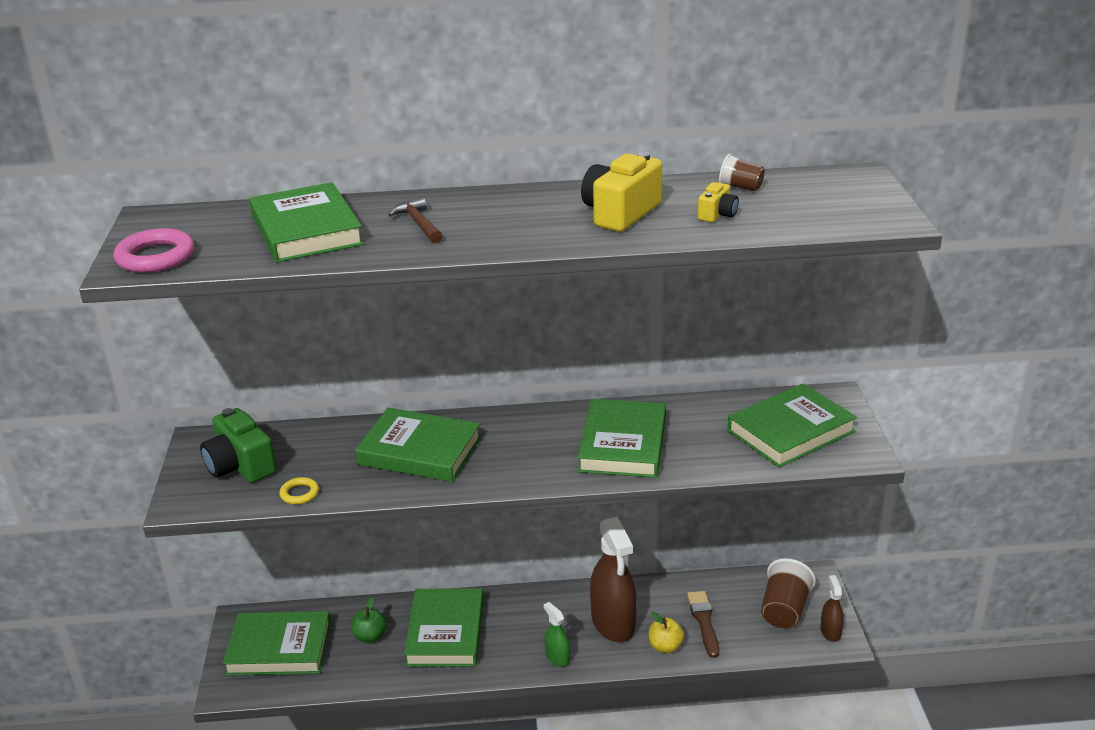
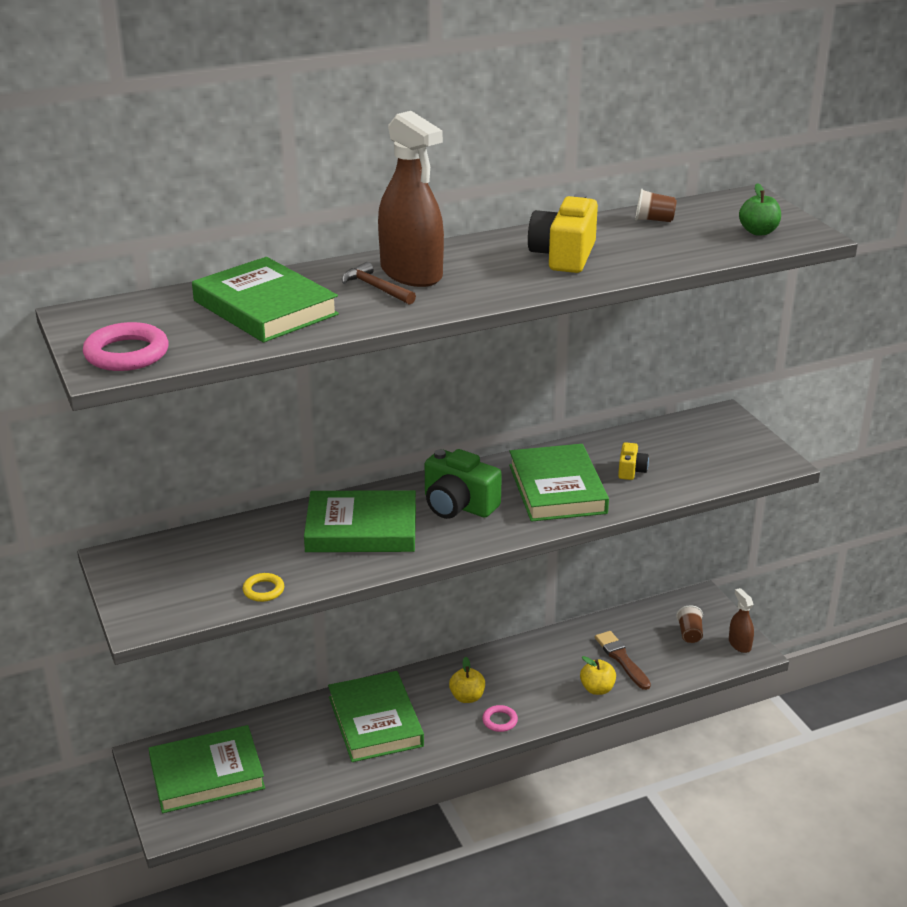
camera: 20 degrees left, 0 degrees up
green camera [200,408,277,483] -> green camera moved to [425,449,502,519]
green apple [352,597,387,642] -> green apple moved to [739,183,781,236]
green spray bottle [544,602,570,667] -> pink ring [482,705,518,732]
brown spray bottle [590,517,637,642] -> brown spray bottle moved to [378,111,444,287]
yellow camera [698,182,739,222] -> yellow camera moved to [618,442,649,480]
green book [727,383,857,467] -> none
brown cup [761,558,816,628] -> brown cup [676,605,703,643], size x0.55
none -> yellow apple [449,657,485,703]

